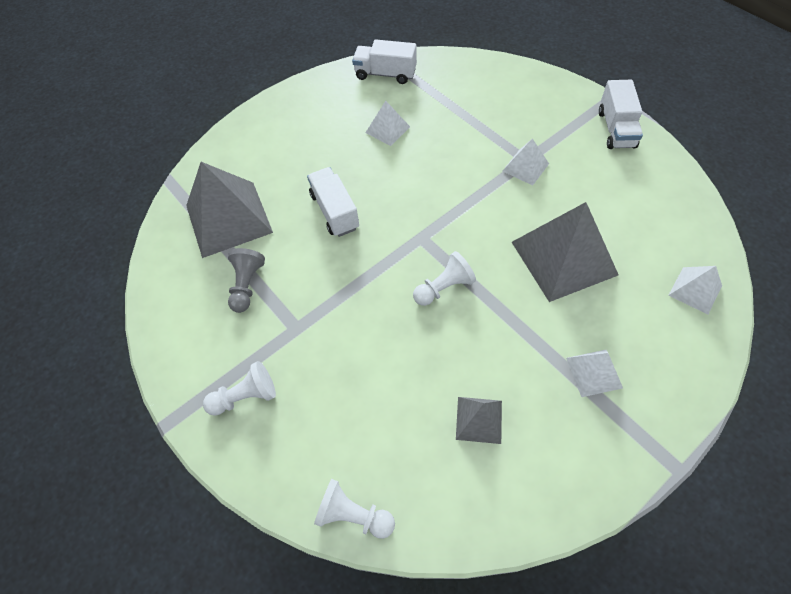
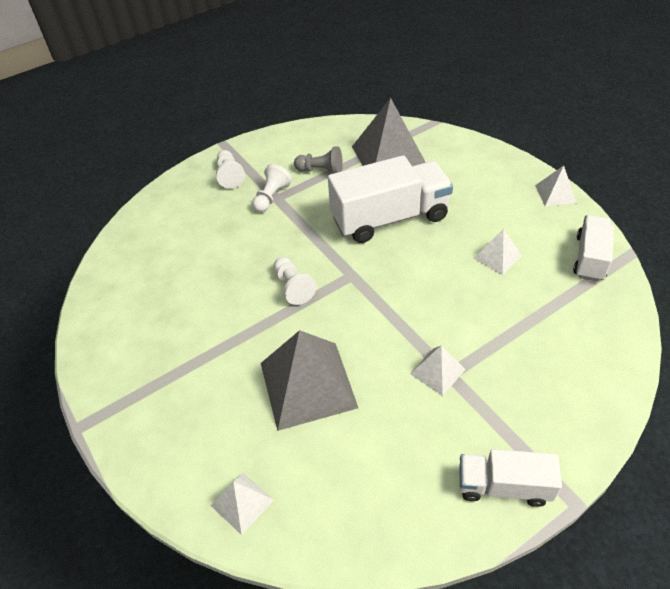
camera: 95 degrees right, 10 degrees down
white truck [307,167,359,237] -> white truck [328,155,453,243], size x1.75
white pawn [314,479,395,539] -> white pawn moved to [252,164,292,212]
grey pyramid [456,397,502,444] -> none
white pyramid [566,350,623,397] -> white pyramid moved to [535,166,577,206]

